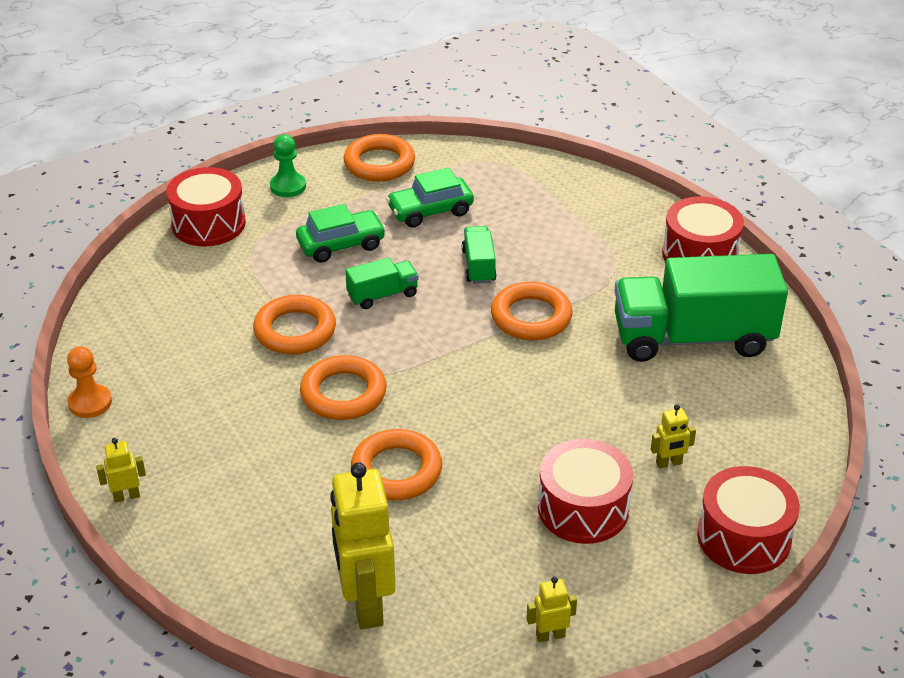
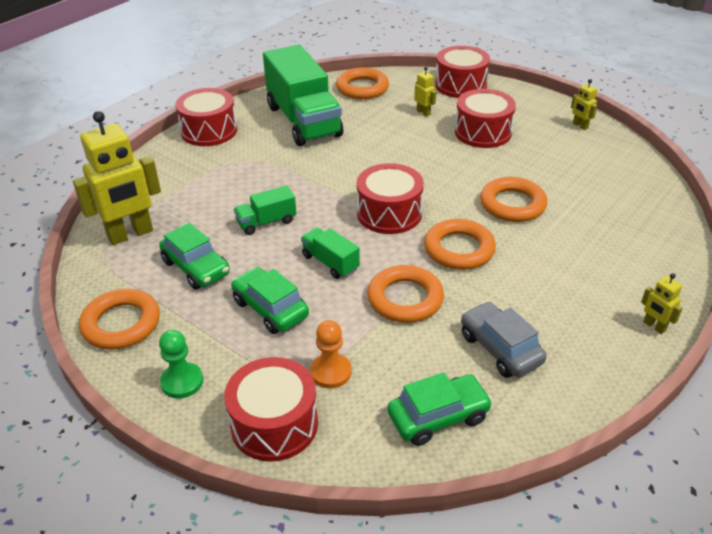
camera: 110 degrees left, 0 degrees up
orange pawn [67,346,112,418] -> orange pawn moved to [310,320,352,388]
yellow robot [330,462,396,629] -> yellow robot moved to [73,111,161,245]
orange ring [491,282,573,340] -> orange ring moved to [336,67,389,99]
none -> red drum [357,163,424,234]
none -> green car [387,372,493,446]
none -> grey car [461,301,547,378]

